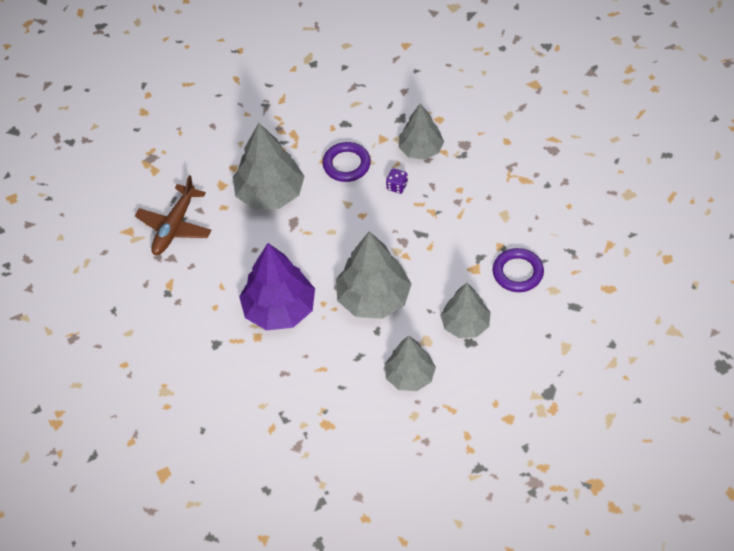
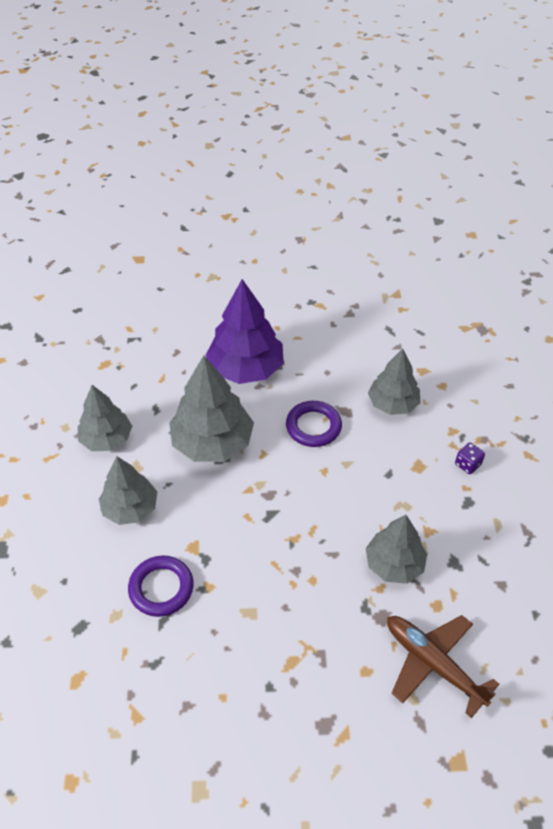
camera: 110 degrees right, 5 degrees down
brown plane [135,175,211,255] -> brown plane moved to [387,615,499,718]
grey tree [233,123,304,209] -> grey tree [368,349,420,415], size x0.65
purple ring [322,142,371,182] -> purple ring moved to [286,401,342,447]
purple dice [386,168,408,194] -> purple dice moved to [455,442,485,474]

